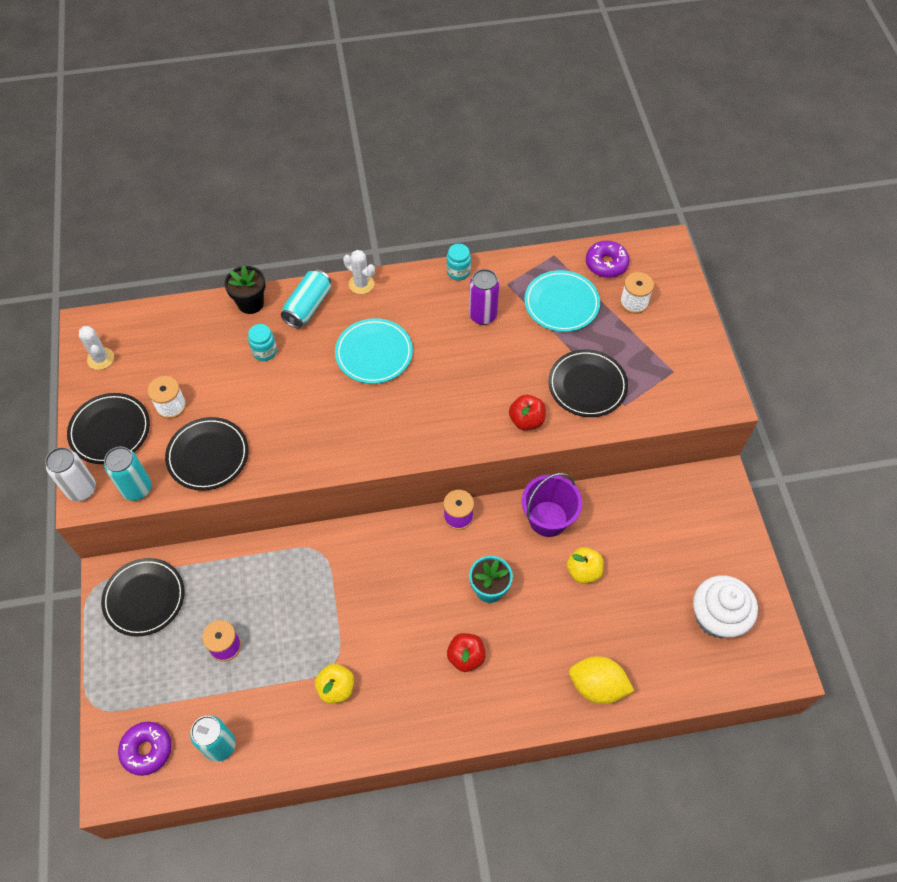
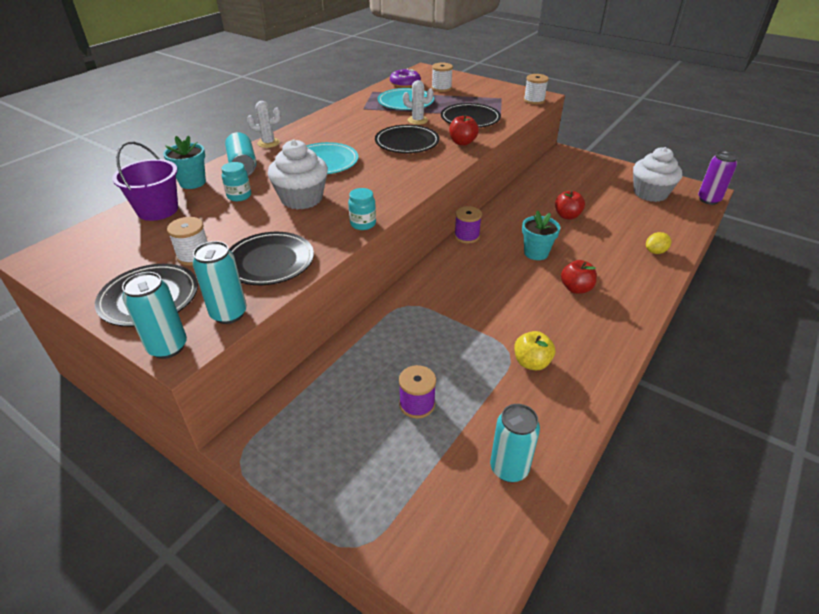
camera: 45 degrees left, 20 degrees down
white can [45,447,96,501] -> turquoise can [122,272,187,359]
white cactus [79,326,114,370] -> white cactus moved to [403,80,434,125]
black plate [101,558,185,637] -> black plate moved to [375,125,440,153]
purple donut [118,722,171,776] -> none
black flower pot [224,265,265,314] -> turquoise flower pot [163,135,206,189]
turquoise jar [446,244,471,280] -> turquoise jar moved to [348,188,376,230]
purple can [469,269,499,325] -> purple can moved to [698,151,738,205]
purple bucket [522,473,582,537] -> purple bucket moved to [112,141,178,221]
yellow apple [567,547,604,584] -> red apple [555,191,585,220]
yellow lemon [569,656,634,704] -> yellow lemon [646,232,671,254], size x0.58
none -> white cupcake [268,139,328,209]
none -> white spool [524,74,549,105]

